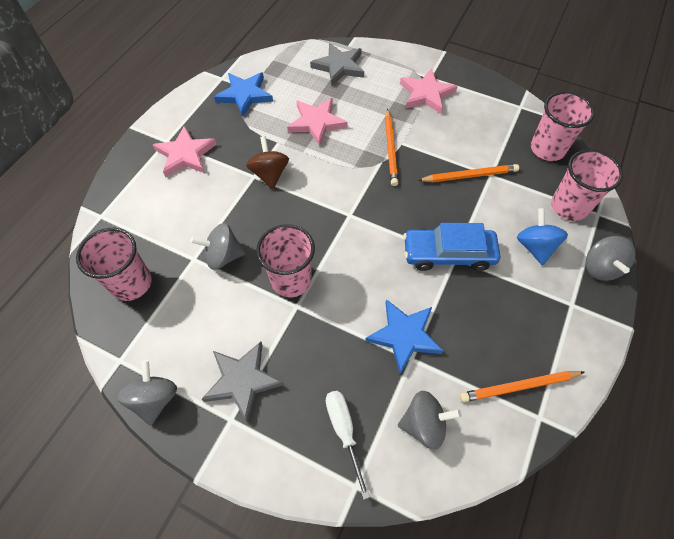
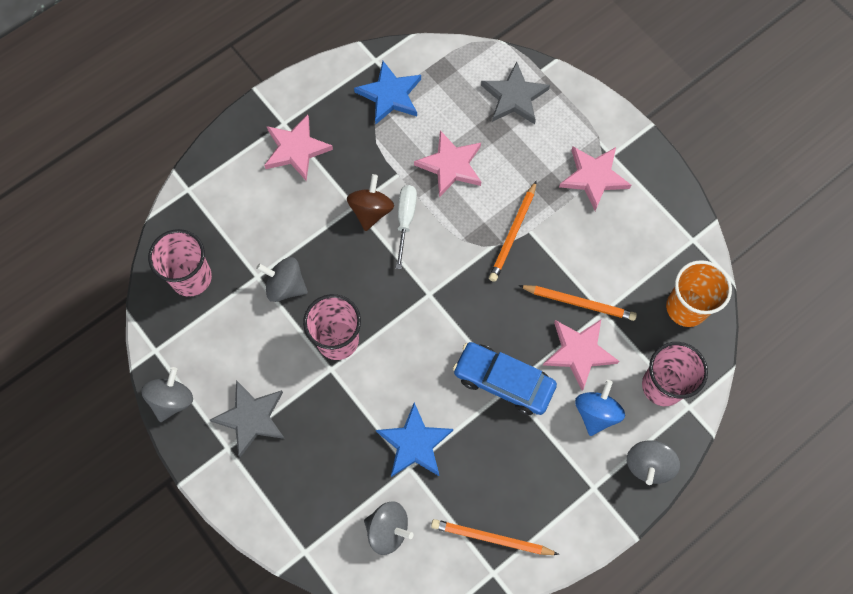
camera: 25 degrees right, 10 degrees up
white screwdriver [326,391,370,499] -> white screwdriver moved to [396,185,417,269]
pink cup [531,92,595,161] -> orange cup [666,260,732,327]
none -> pink star [543,320,619,391]

